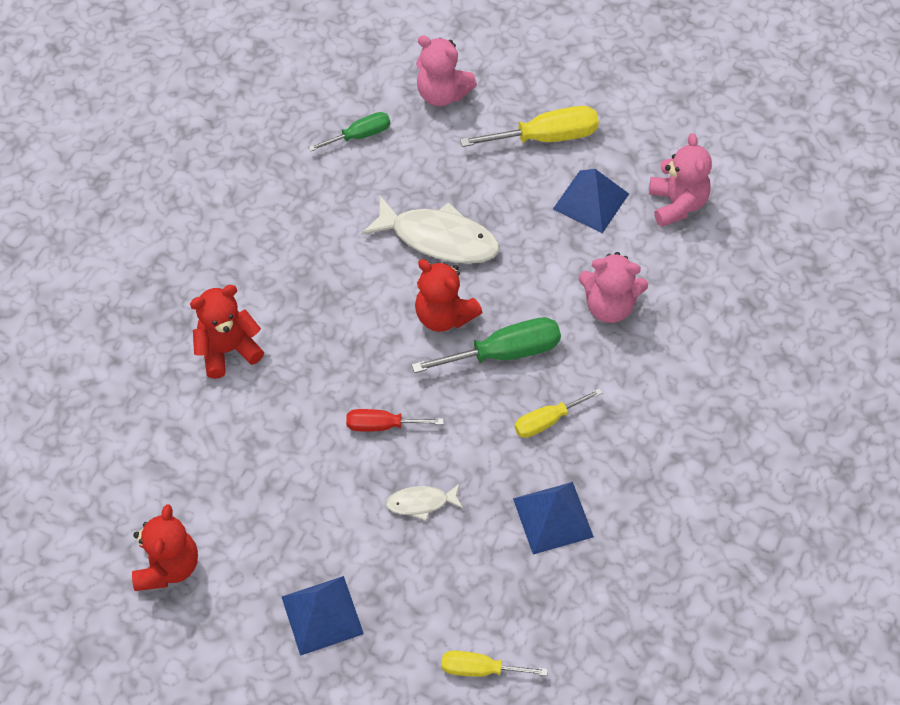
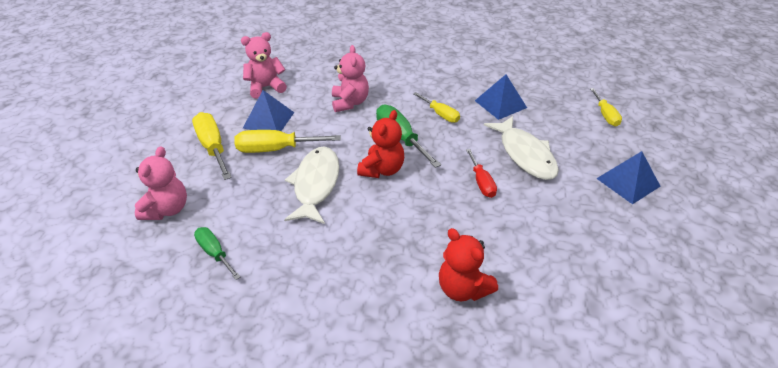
camera: 105 degrees left, 15 degrees down
red teddy bear [132,504,198,591] -> none
white fish [386,483,463,521] -> white fish [484,116,559,180], size x1.98
none -> yellow screwdriver [234,130,341,153]

